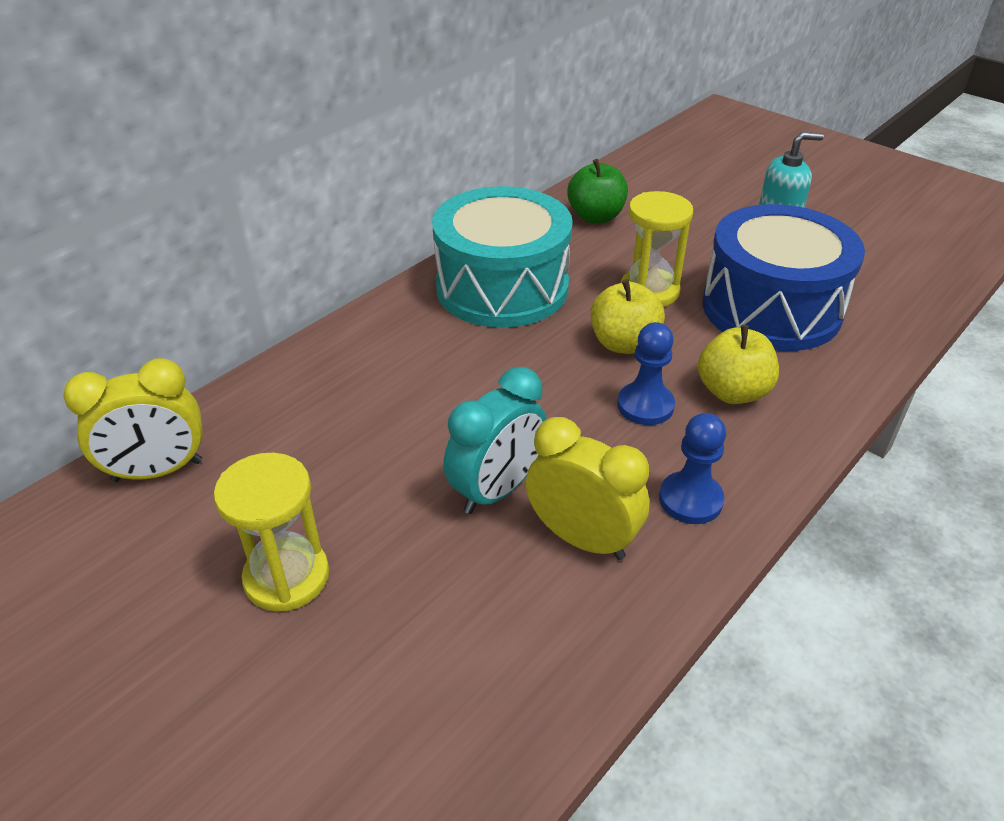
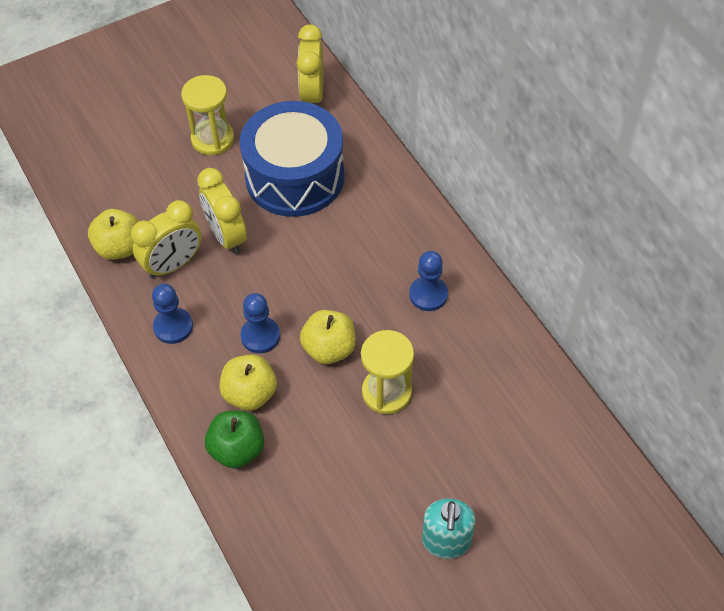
camera: 110 degrees right, 15 degrees up
turquoise drum [432,186,573,328] -> blue pawn [409,251,448,311]
turquoise clock [443,367,547,514] -> yellow clock [197,168,247,255]
green apple [567,159,628,223] -> green apple moved to [205,411,264,469]
blue drum [703,204,865,351] -> blue drum moved to [240,101,344,217]
none -> yellow apple [88,209,139,260]

